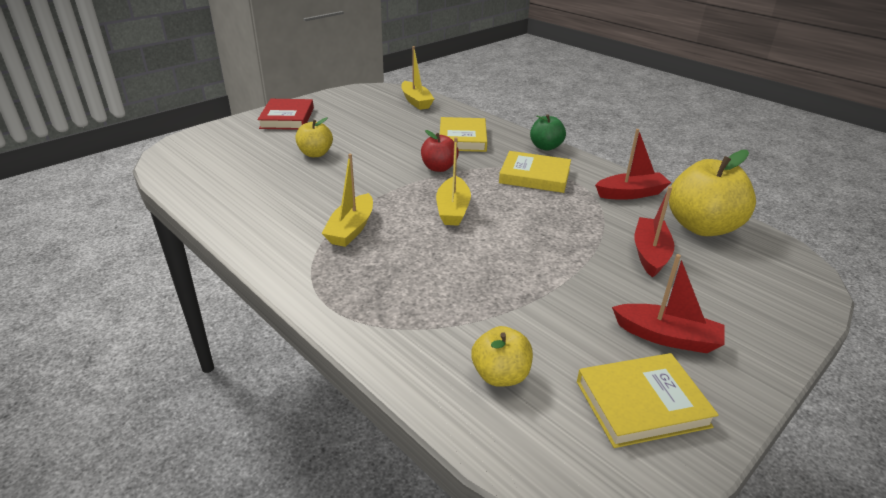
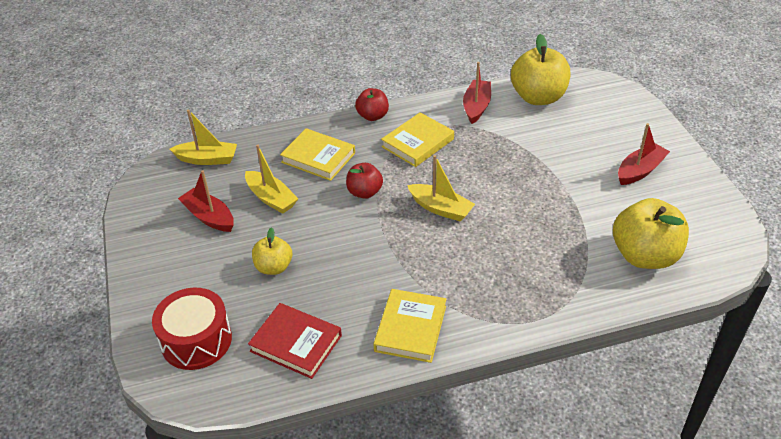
camera: 60 degrees left, 10 degrees up
red book [257,99,314,130] -> red book moved to [248,303,342,379]
yellow boat [322,154,373,247] -> yellow boat moved to [245,145,298,214]
yellow apple [472,326,533,387] -> yellow apple [613,198,689,269], size x1.79
green apple [530,114,566,151] -> red apple [355,88,389,121]
yellow book [577,353,719,448] -> yellow book moved to [373,289,446,363]
red boat [634,186,674,278] -> red boat moved to [178,170,234,232]
none -> red drum [152,288,232,370]

